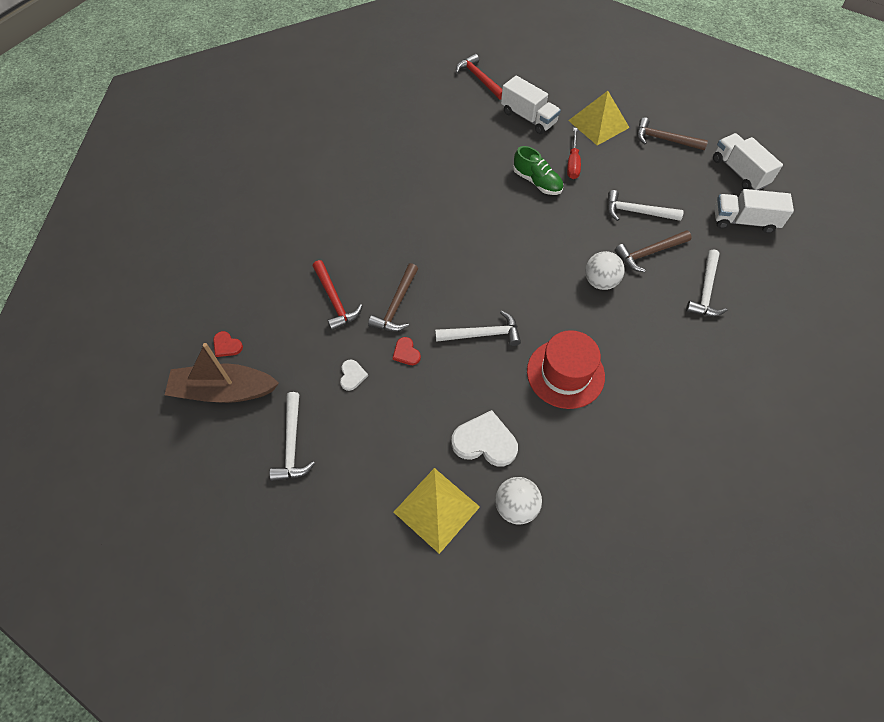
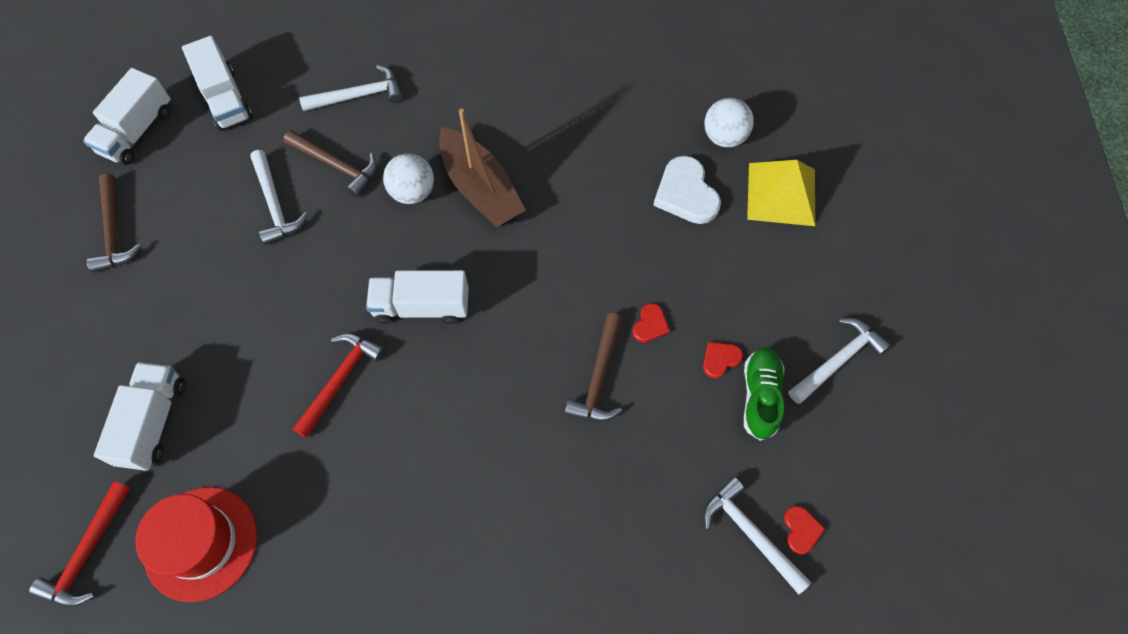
camera: 125 degrees left, 5 degrees up
brown boat [165,343,279,403] -> brown boat moved to [439,108,526,227]
red hammer [313,260,363,331] -> red hammer moved to [293,333,385,438]
white heart [340,359,368,391] -> red heart [703,342,743,378]
brown hammer [368,263,418,332] -> brown hammer turned 120 degrees clockwise [565,313,622,422]
white hammer [435,311,521,346] -> white hammer moved to [703,477,811,594]
green shoe [513,146,563,195] -> green shoe moved to [744,348,784,441]
red hat [527,330,605,409] -> red hat moved to [135,487,257,602]
red screwdriver [567,128,581,179] -> none
yellow pyramid [568,91,630,145] -> none
none -> white truck [366,270,469,324]

